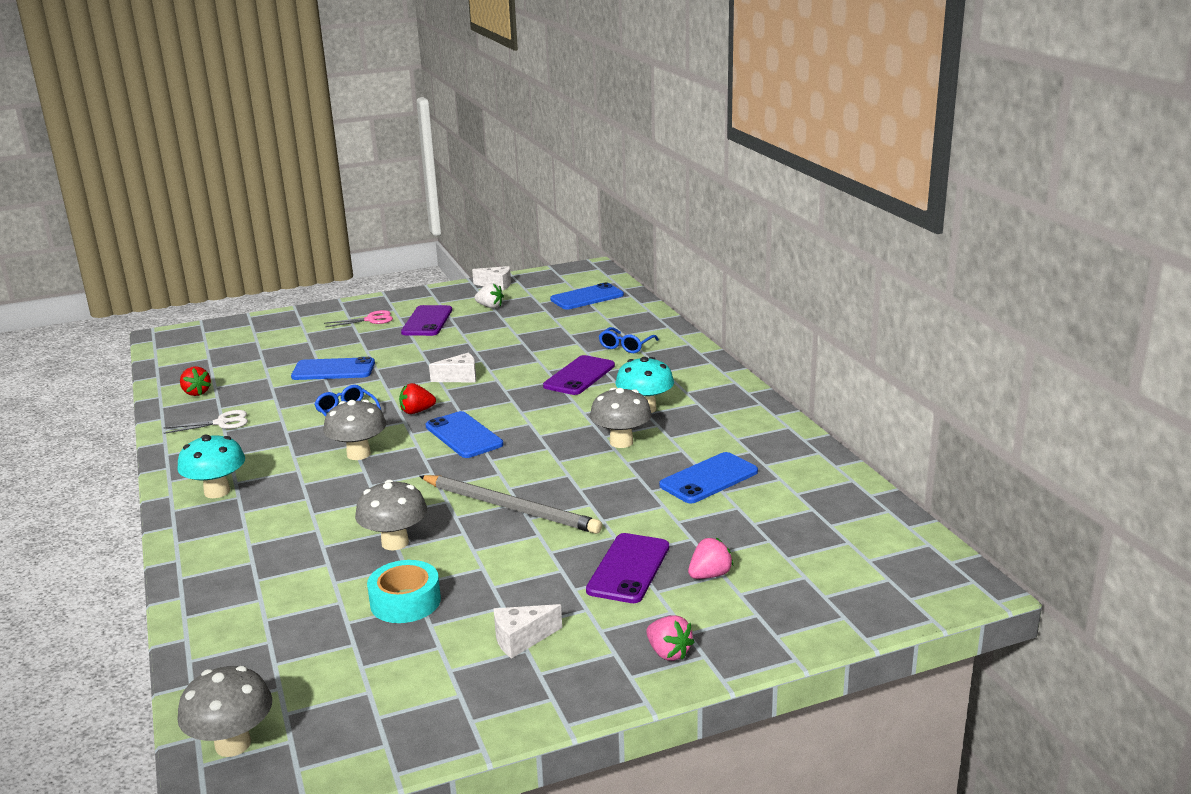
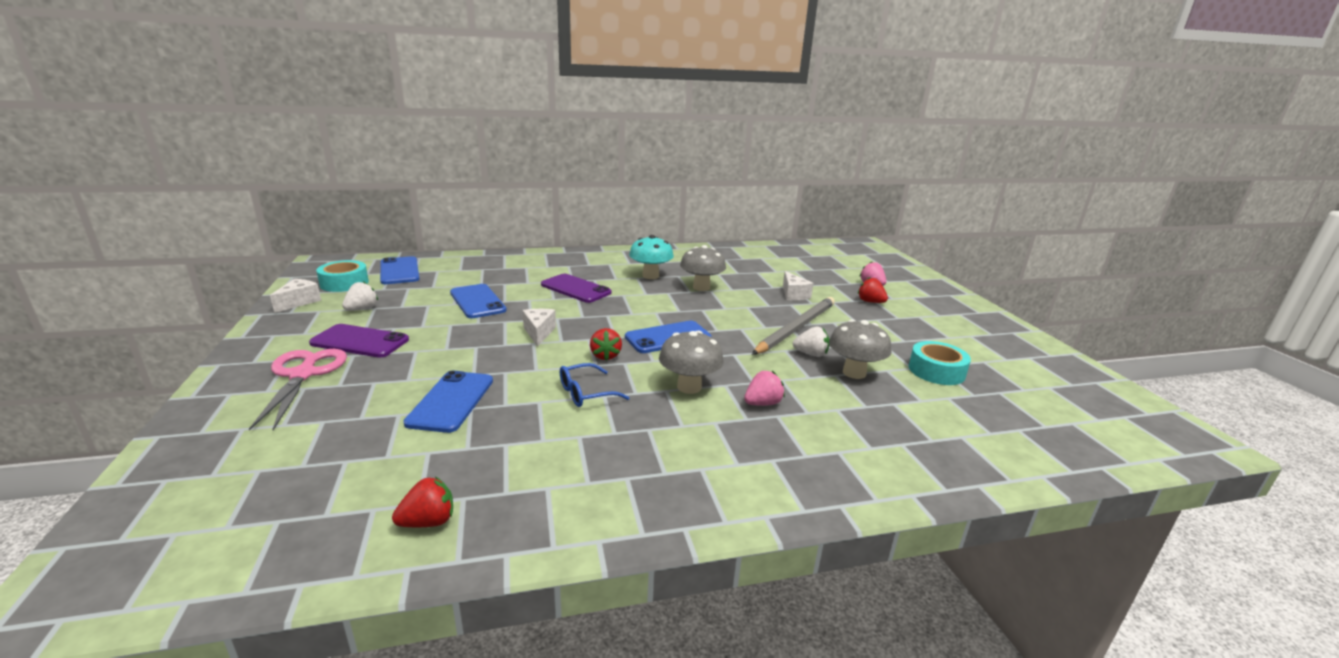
camera: 85 degrees left, 0 degrees up
white scissors [164,410,248,434] -> none
turquoise mushroom [177,434,245,498] -> none
grey mushroom [177,666,272,757] -> none
pink scissors [324,310,393,327] -> pink scissors [249,349,347,431], size x1.61
white cheese [494,604,562,659] -> white cheese moved to [783,271,813,300]
purple phone [586,533,669,603] -> red strawberry [858,277,888,303]
blue glasses [599,327,659,353] -> none
pink strawberry [646,615,694,661] -> pink strawberry moved to [744,371,785,406]
blue phone [659,452,758,503] -> blue phone moved to [450,284,507,318]
none -> turquoise tape [316,260,369,292]
none -> white strawberry [793,326,829,357]

